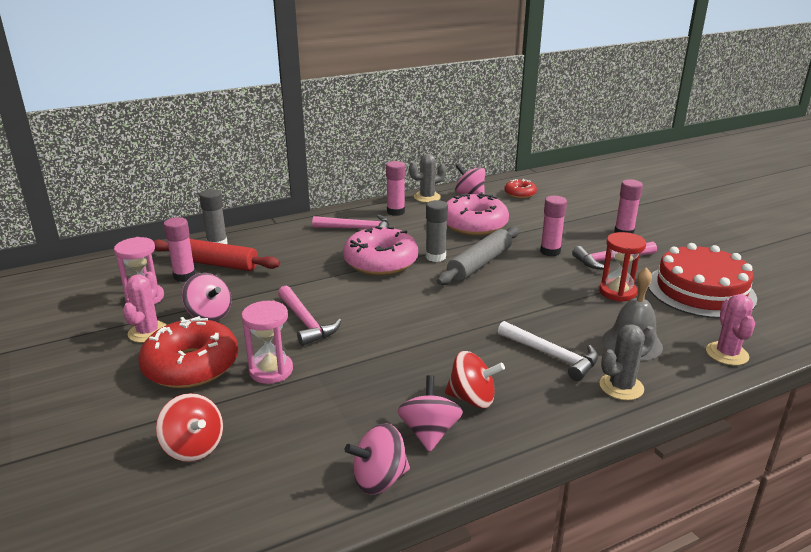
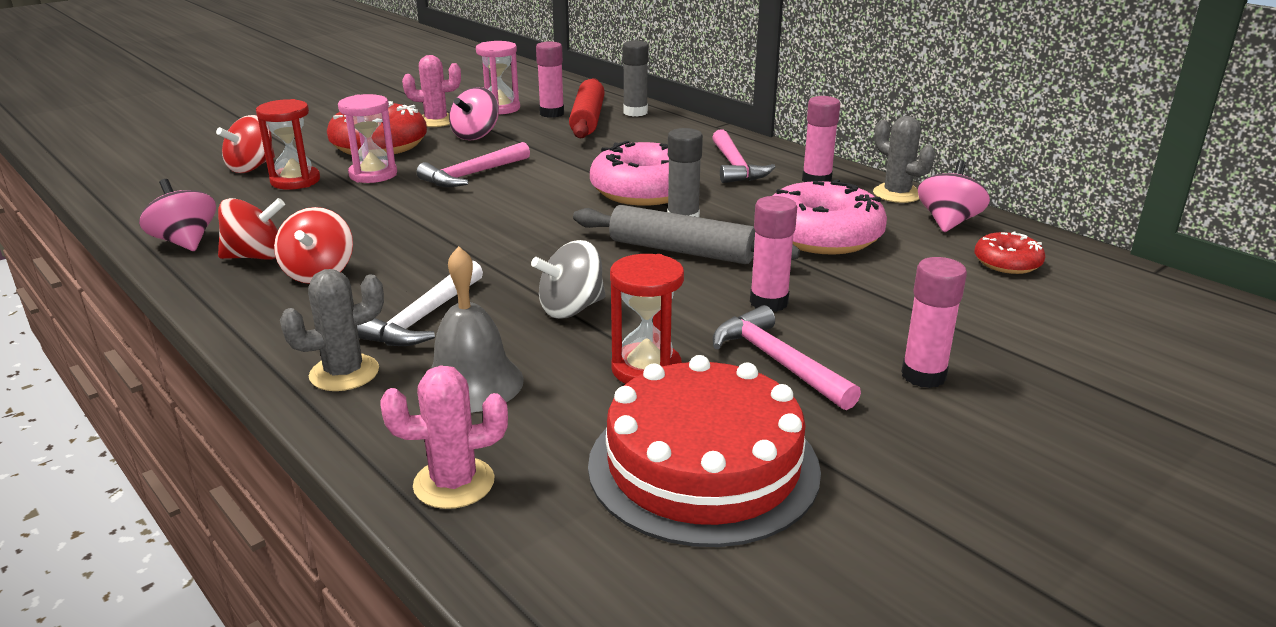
camera: 75 degrees right, 0 degrees up
pink spinning top [397,375,463,452] -> red spinning top [218,198,285,259]
grey cactus [600,324,656,400] -> grey cactus turned 75 degrees counterclockwise [280,269,384,391]
none -> red hourglass [256,99,320,190]
none -> grey spinning top [531,240,606,319]

